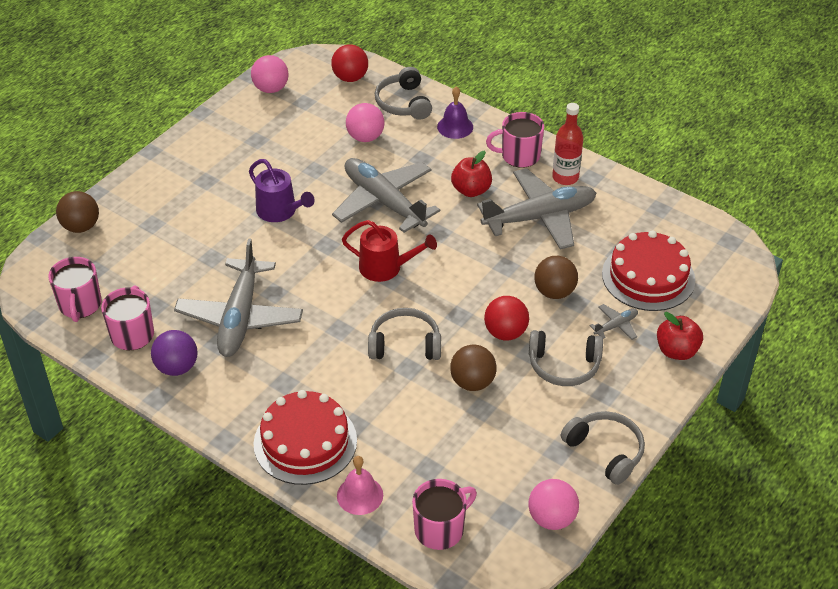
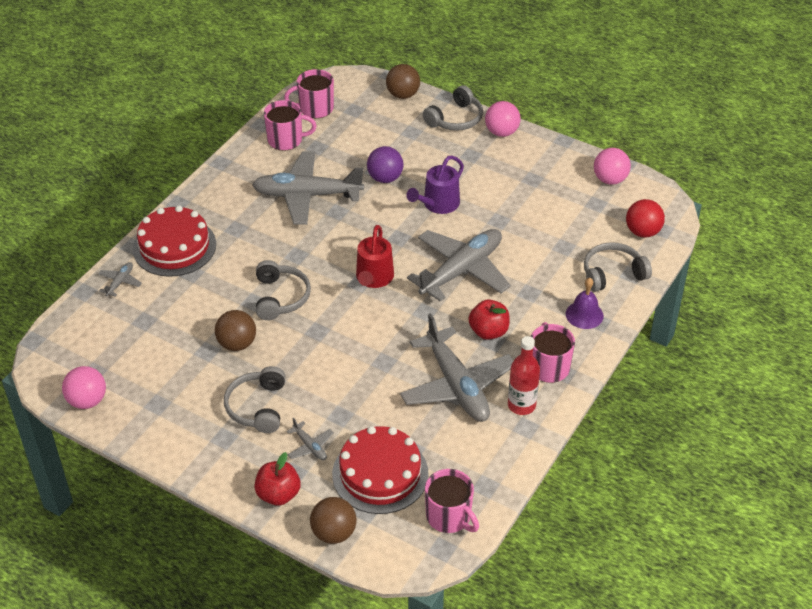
camera: 85 degrees right, 0 degrees up
purple ball [151,330,198,376] -> purple ball moved to [367,146,403,183]
pink bell [337,456,383,515] -> grey plane [98,262,142,297]
pink ball [346,103,385,142] -> pink ball moved to [485,101,521,137]
pink mug [412,479,477,550] -> pink mug moved to [425,469,479,533]
red ball [484,296,529,340] -> none
brown ball [534,256,578,299] -> brown ball moved to [310,497,356,544]
grey headphones [561,411,645,485] -> grey headphones moved to [423,85,483,131]

